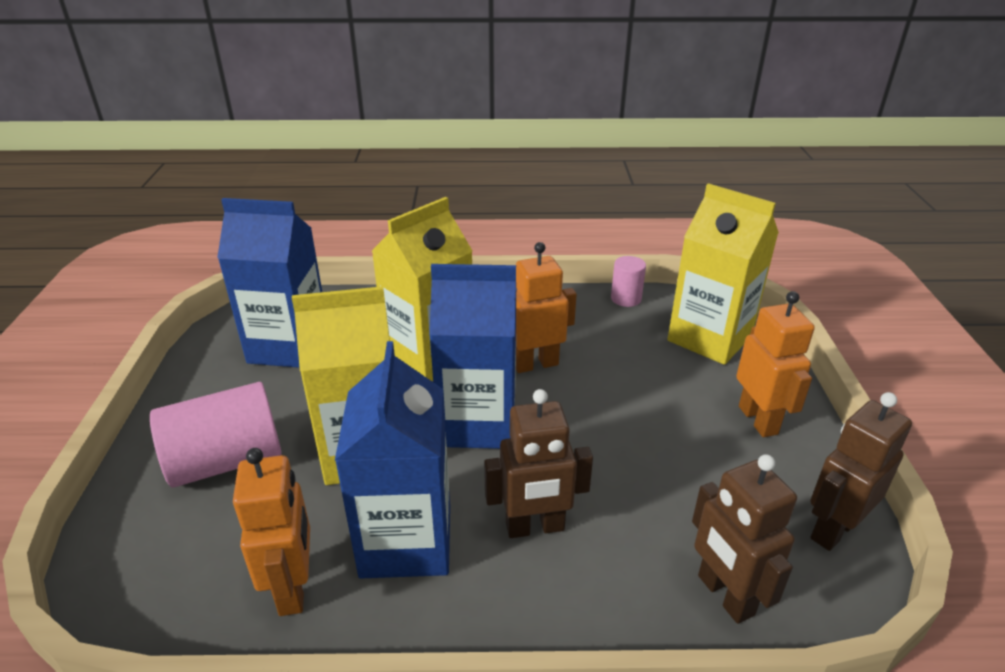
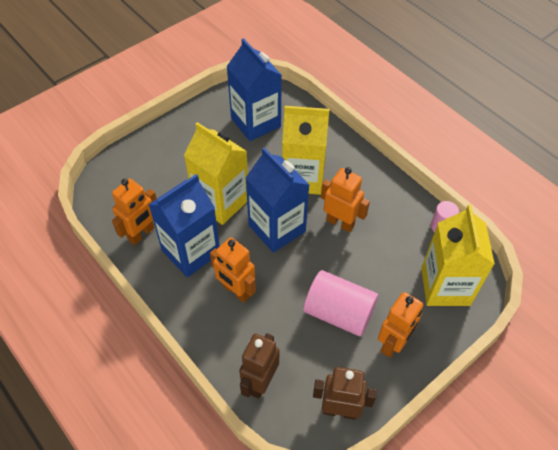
camera: 50 degrees right, 20 degrees up
pink cylinder [150,382,282,488] -> pink cylinder moved to [303,270,378,336]
brown robot [484,389,593,538] -> orange robot [210,237,256,303]

